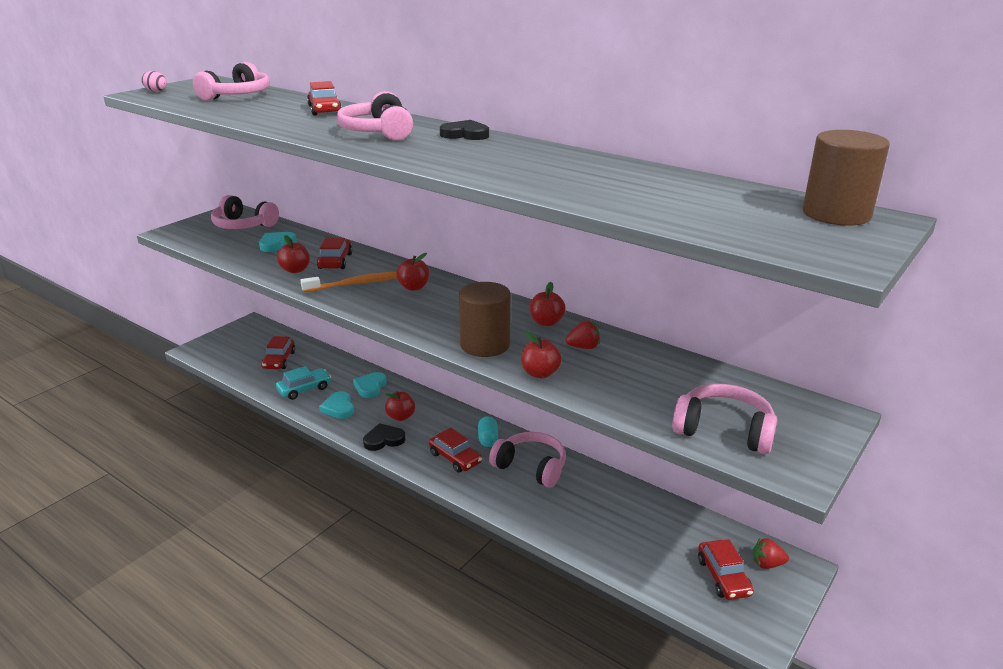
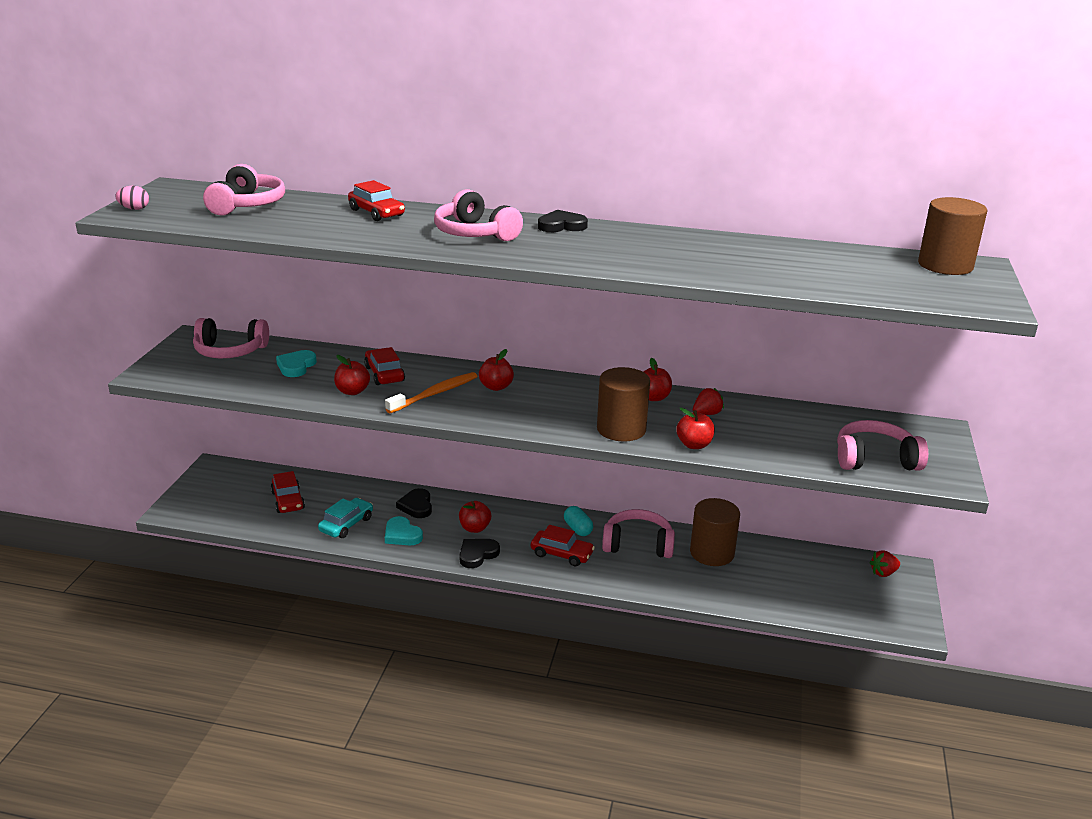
camera: 25 degrees left, 0 degrees up
turquoise heart [353,372,387,398] -> black heart [396,488,432,518]
red car [698,539,754,600] -> none
none -> brown cylinder [690,498,740,566]

